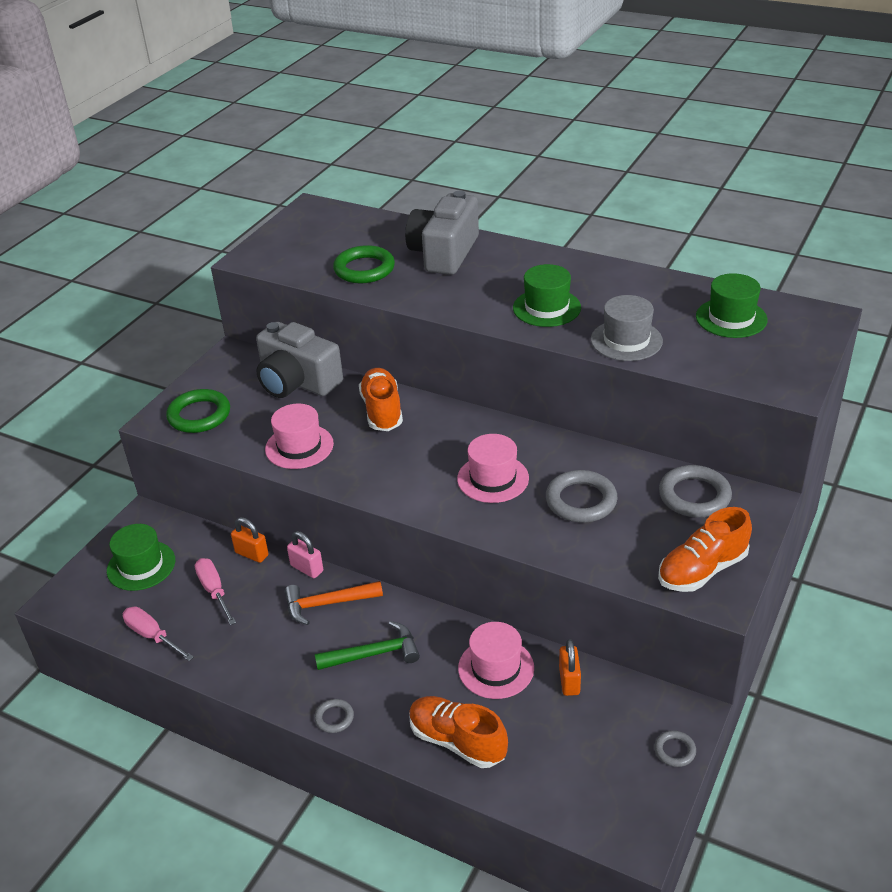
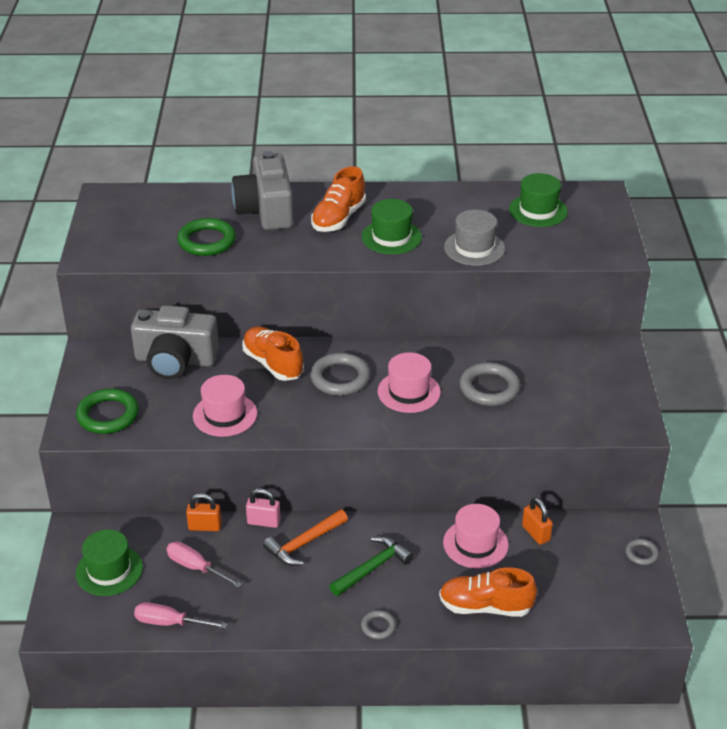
camera: 30 degrees left, 0 degrees up
orange shoe [658,507,752,592] -> orange shoe moved to [311,166,366,232]
grey ring [659,465,732,517] -> grey ring moved to [310,353,370,396]

